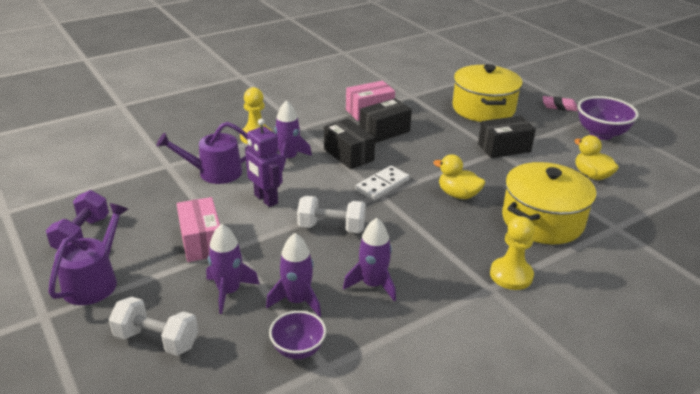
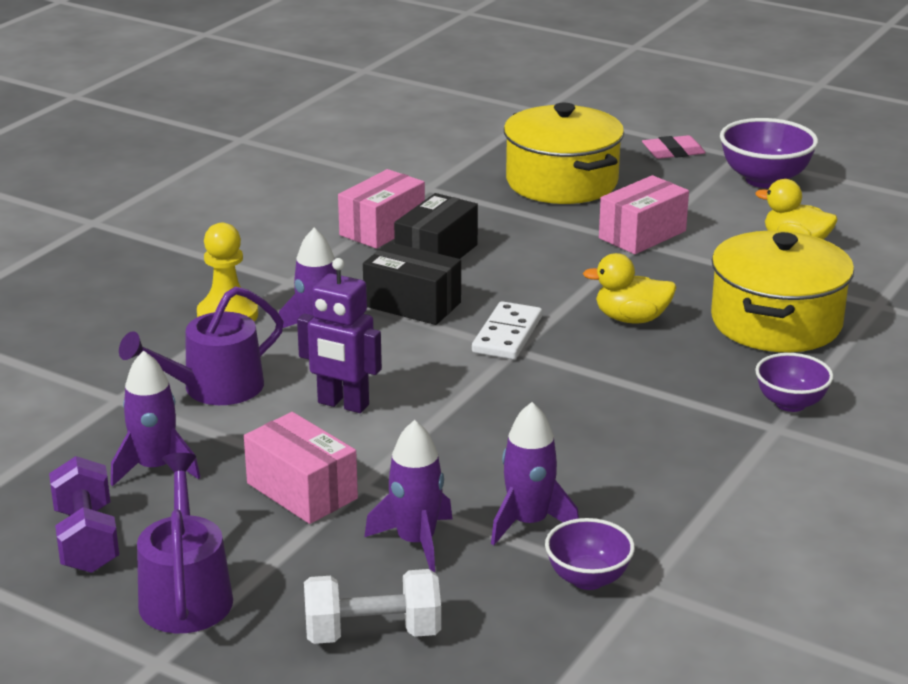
camera: 25 degrees left, 5 degrees down
white dumbbell [297,196,366,233] -> none
purple rocket [343,218,396,301] -> purple rocket moved to [111,351,200,486]
black box [478,116,536,158] -> pink box [599,175,689,254]
yellow pawn [490,216,535,290] -> purple bowl [755,353,833,412]

